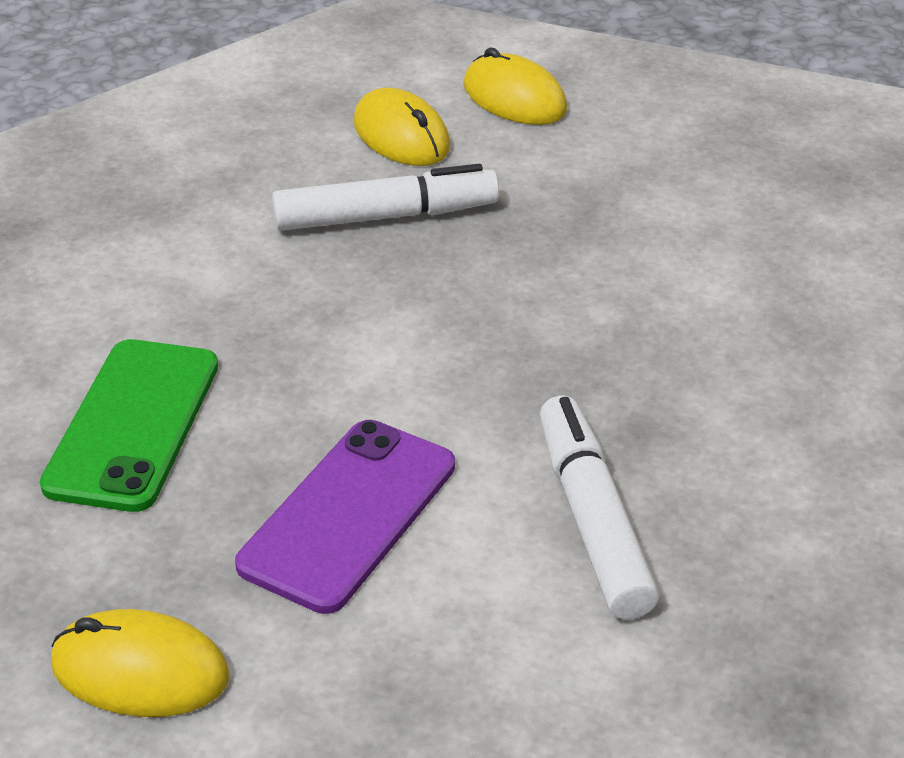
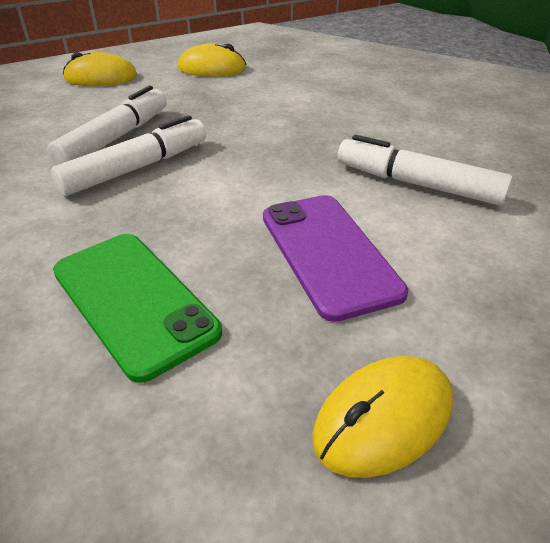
camera: 50 degrees left, 0 degrees up
yellow mouse [353,88,450,166] -> yellow mouse moved to [178,44,247,76]
none -> white marker [51,115,206,196]

